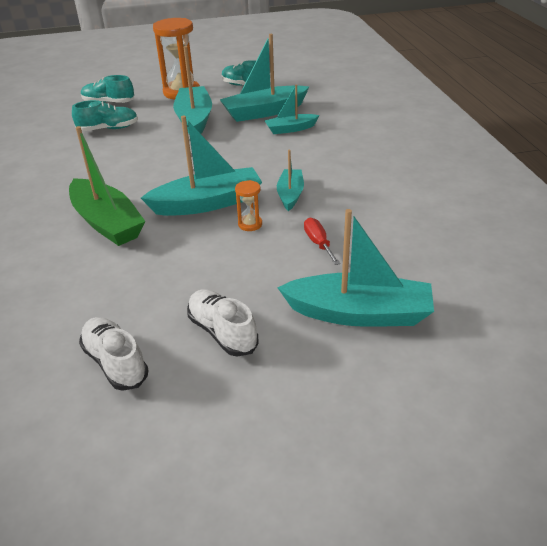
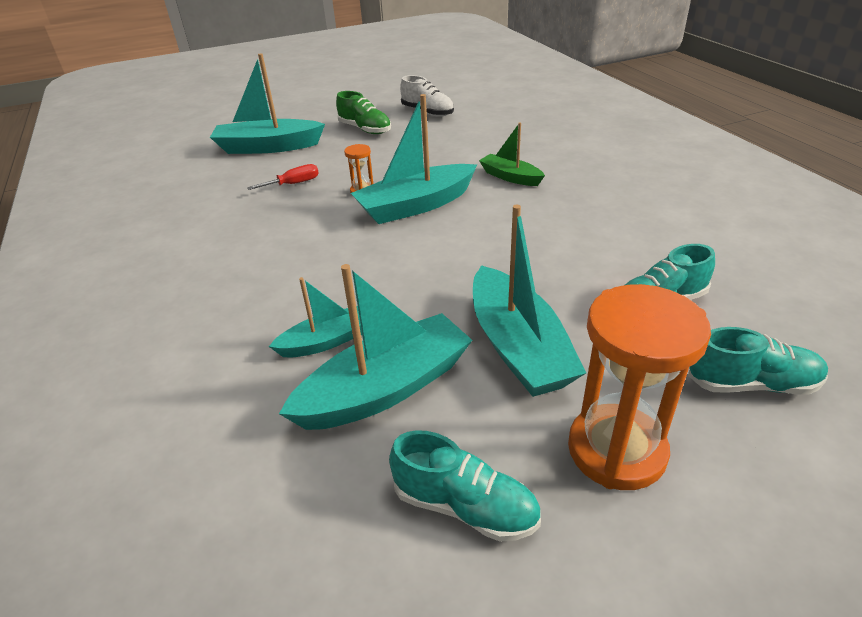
camera: 170 degrees right, 0 degrees up
green boat [69,126,145,246] -> green boat [479,123,545,186], size x0.57
white shoe [187,289,259,357] -> green shoe [336,91,391,134]
turquoise boat [277,150,304,211] -> none
red screwdriver [304,218,340,265] -> red screwdriver turned 90 degrees counterclockwise [247,164,319,190]

